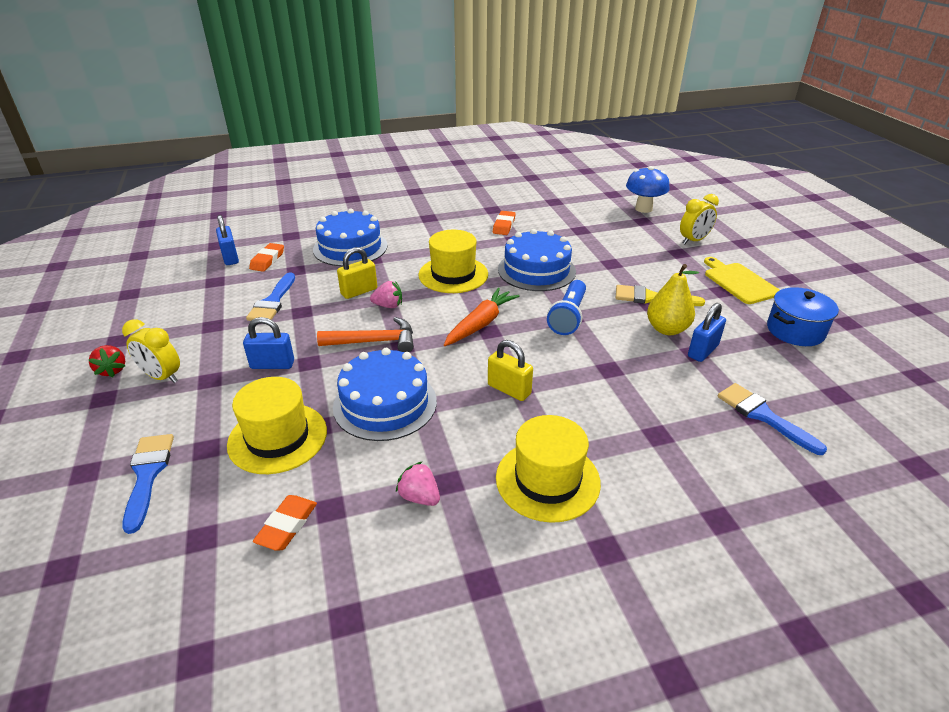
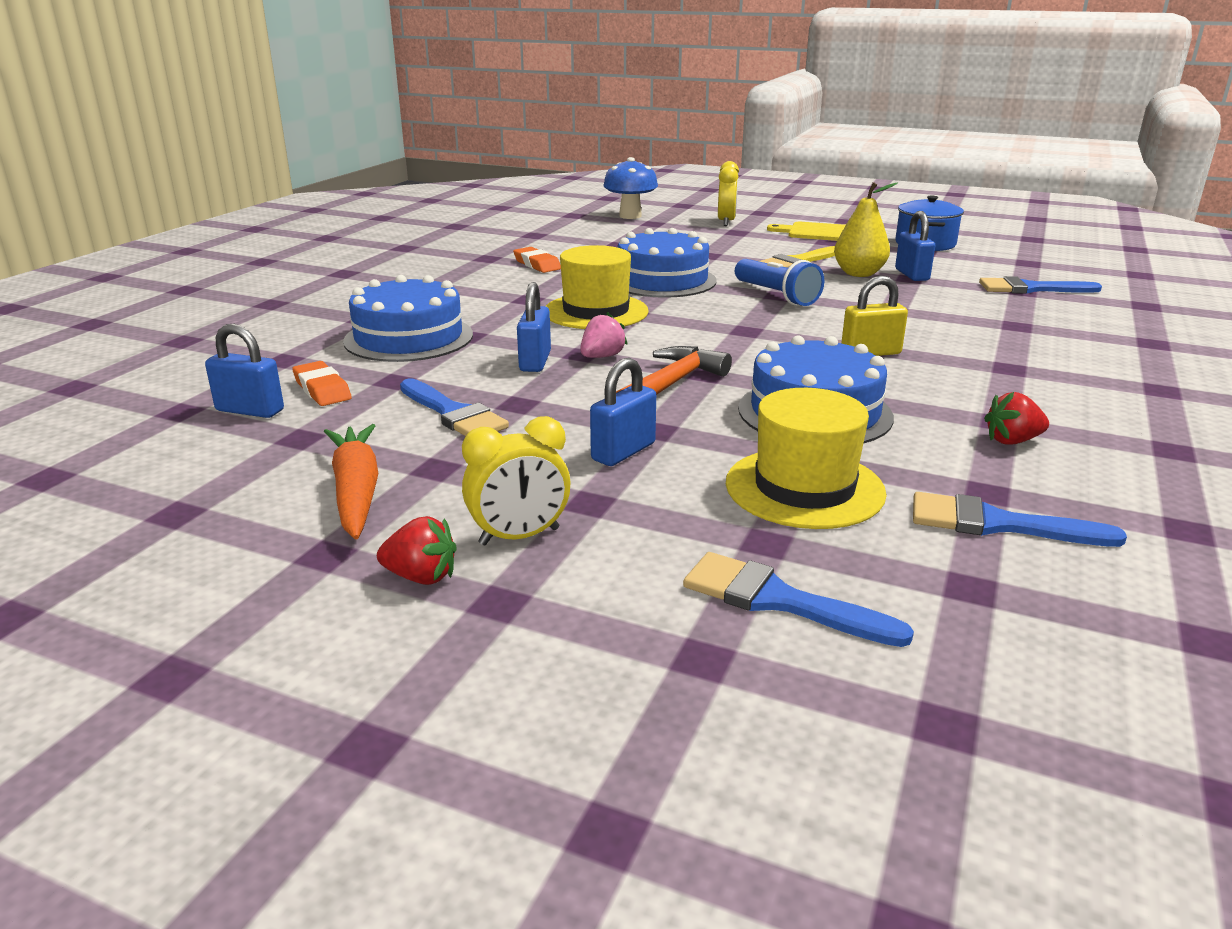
camera: 50 degrees left, 10 degrees down
orange eraser [253,495,317,551] -> blue brush [913,492,1127,547]
yellow padlock [337,247,377,299] -> blue padlock [517,282,551,372]
pink strawberry [396,461,440,506] -> red strawberry [984,392,1049,445]
orange carrot [444,288,519,346] -> orange carrot moved to [324,424,379,539]
yellow hat [496,415,601,523] -> none

